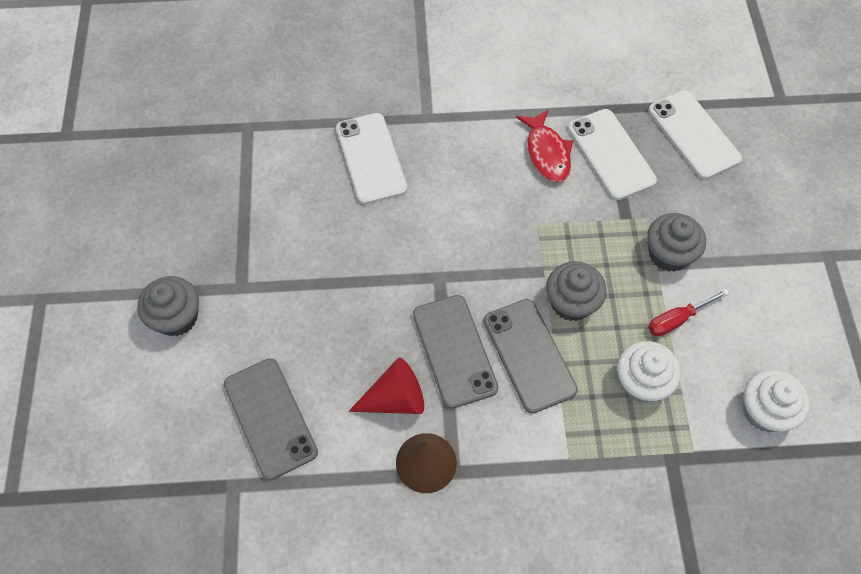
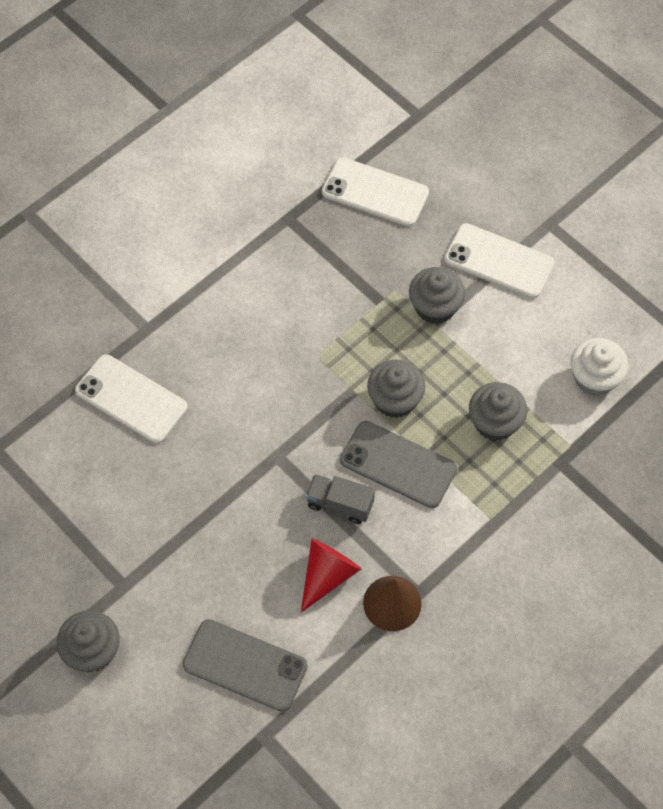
camera: 40 degrees left, 0 degrees up
grey phone [413,295,498,409] -> grey truck [306,474,375,524]
red fish [516,109,573,182] -> none
white phone [568,109,657,200] -> white phone moved to [444,223,555,298]
white cupcake [617,341,681,403] -> grey cupcake [469,382,527,441]
red screwdriver [648,289,730,336] -> none

